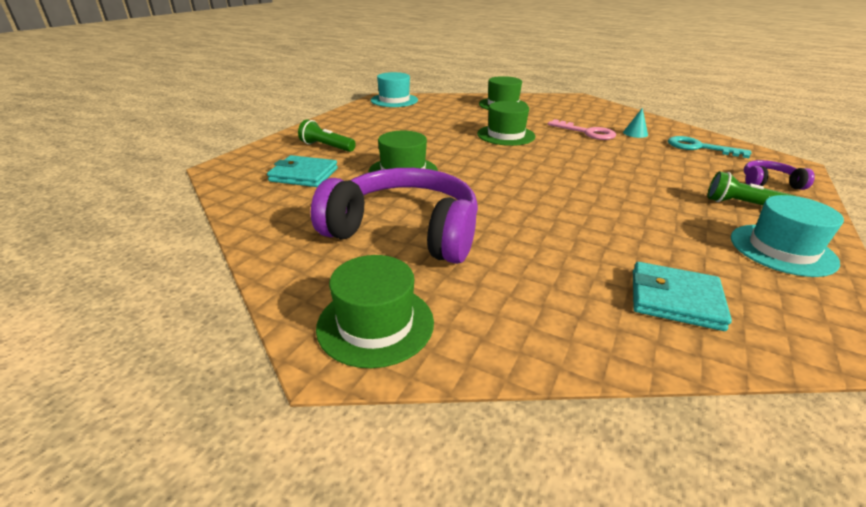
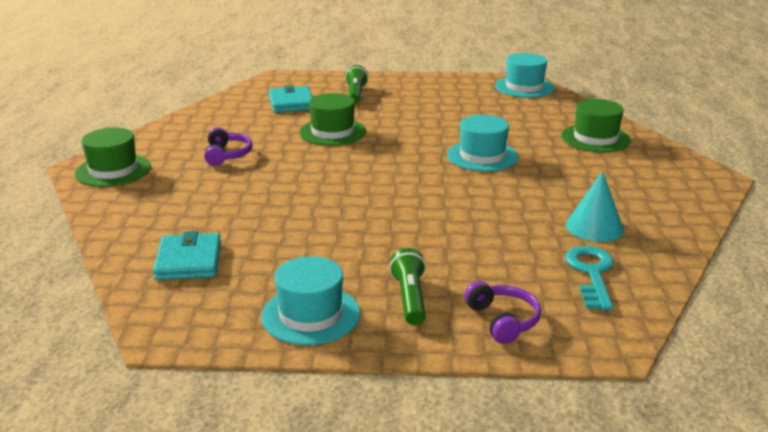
camera: 65 degrees right, 5 degrees down
purple headphones [311,168,478,264] -> purple headphones [204,127,253,166], size x0.45
green hat [477,101,535,146] -> turquoise hat [447,115,518,172]
pink key [548,119,616,140] -> none
turquoise cone [623,108,648,138] -> turquoise cone [566,171,624,242], size x1.64

